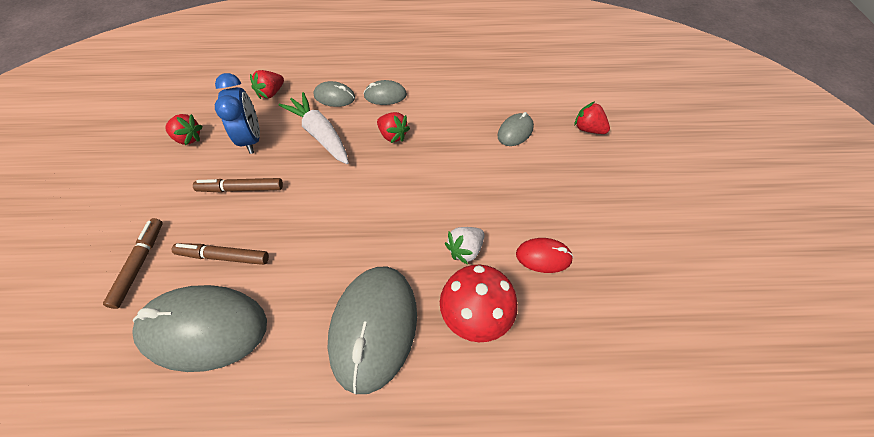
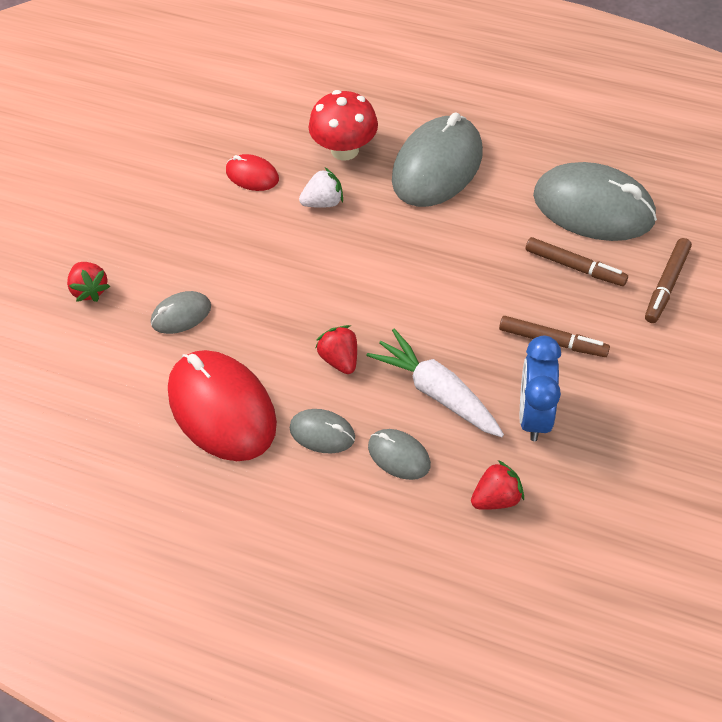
camera: 155 degrees left, 0 degrees up
red strawberry [165,114,203,145] -> none
white carrot [278,92,349,164] -> white carrot turned 150 degrees clockwise [366,329,504,437]
none -> red mouse [168,350,277,461]

